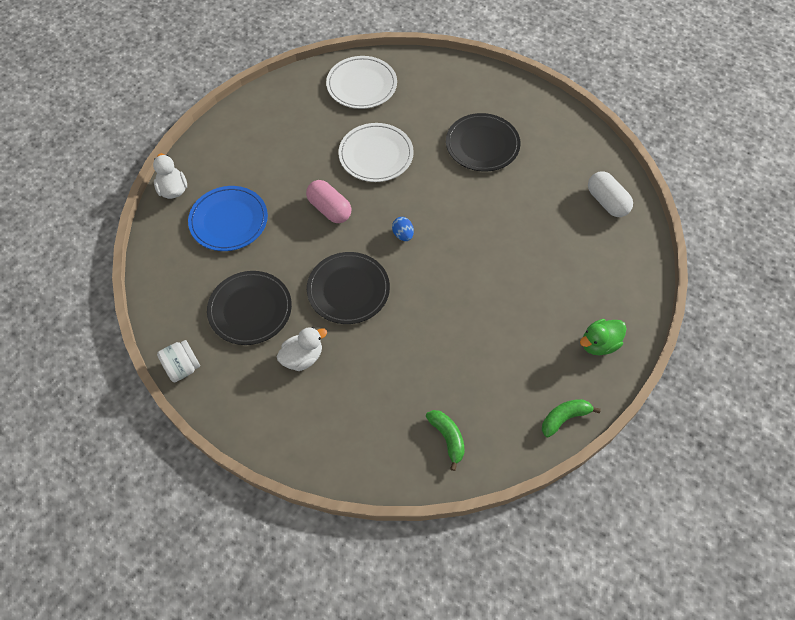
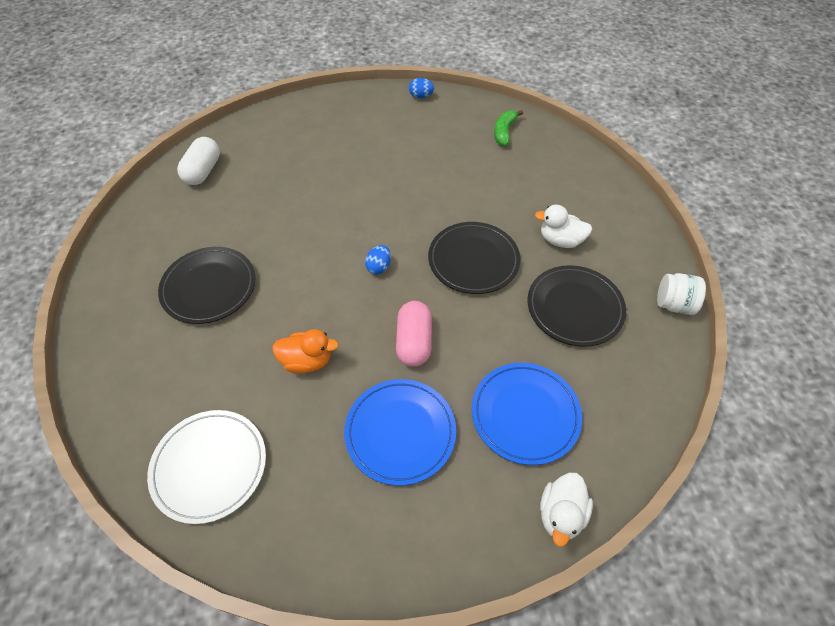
camera: 135 degrees left, 5 degrees down
white plate [338,123,414,182] -> orange duck [272,329,339,373]
green banana [542,399,601,437] -> blue egg [409,78,434,98]
green duck [580,319,627,355] -> none
none -> blue plate [344,379,456,486]

